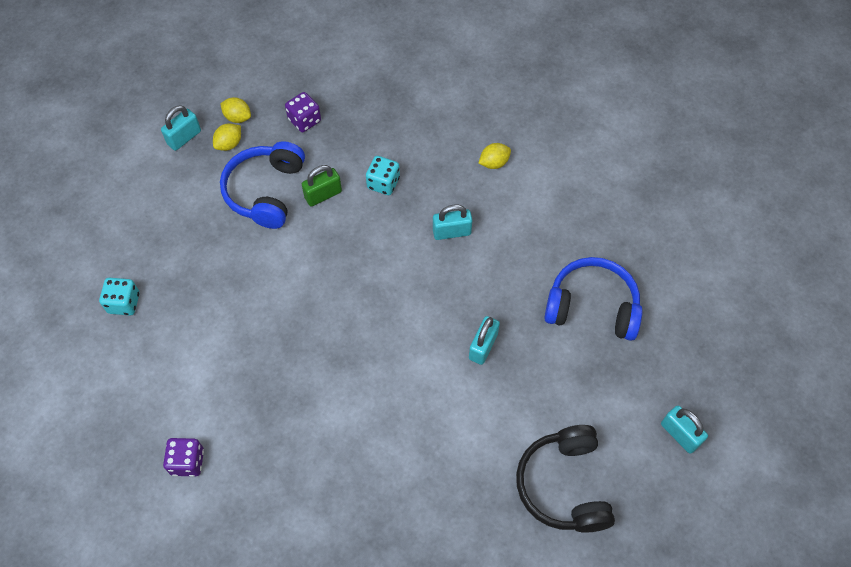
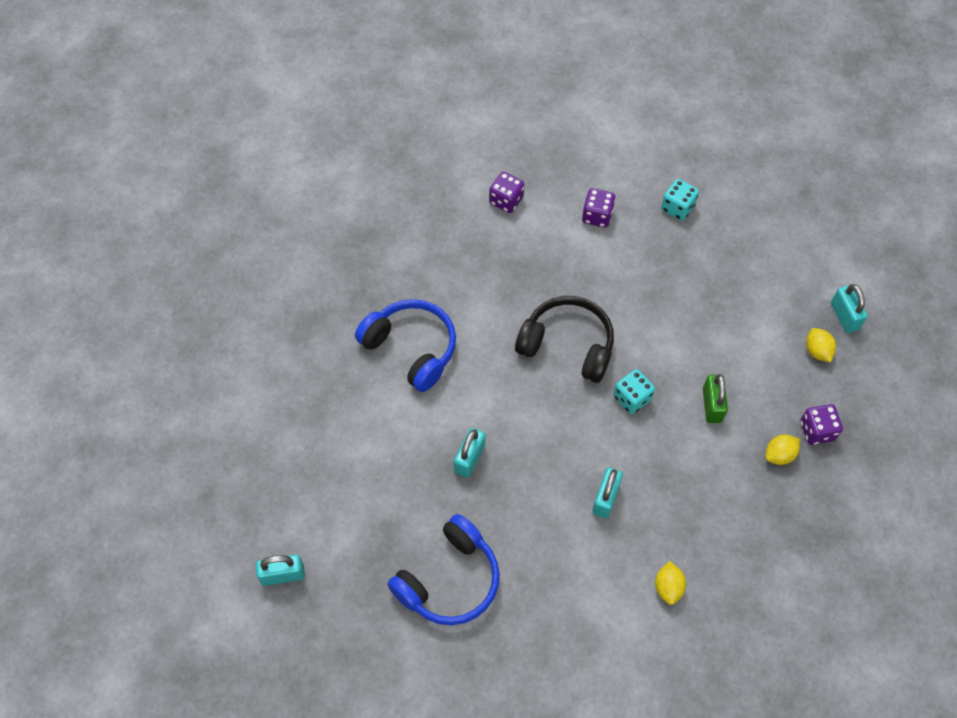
camera: 120 degrees right, 0 degrees up
yellow lemon [220,97,251,123] -> yellow lemon moved to [766,435,800,465]
blue headphones [220,141,305,229] -> blue headphones moved to [355,299,456,392]
turquoise dice [366,156,400,195] -> turquoise dice moved to [613,369,655,414]
turquoise padlock [469,316,500,365] -> turquoise padlock turned 60 degrees clockwise [454,428,486,478]
black headphones [516,425,615,533] -> black headphones moved to [515,296,614,383]
none -> purple dice [582,188,615,228]

